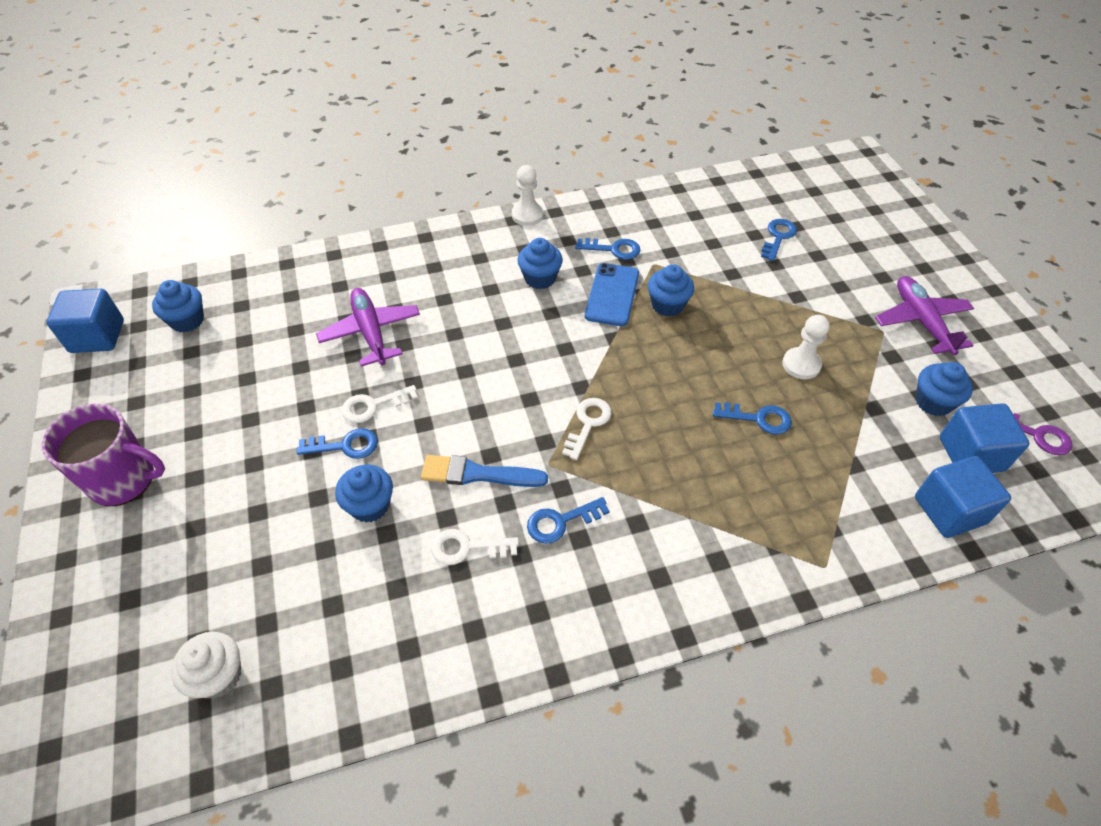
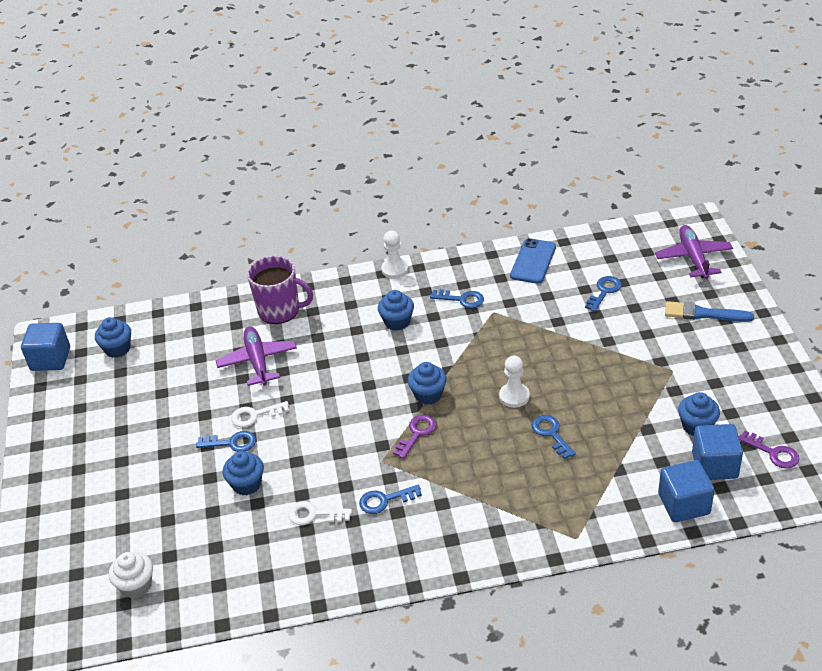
camera: 10 degrees right, 10 degrees down
purple mug [41,404,165,506] -> purple mug moved to [247,256,313,324]
blue brush [421,455,548,487] -> blue brush moved to [665,301,754,322]
white key [562,398,611,460] -> purple key [393,414,436,459]
blue phone [585,263,639,326] -> blue phone moved to [510,238,556,284]
blue cupcake [648,264,694,317] -> blue cupcake moved to [408,362,447,405]
blue key [713,402,792,435] -> blue key turned 135 degrees counterclockwise [532,415,576,459]
white pawn [782,315,829,379] -> white pawn moved to [499,355,530,408]
purple plane [875,276,974,355] -> purple plane moved to [655,225,733,279]

